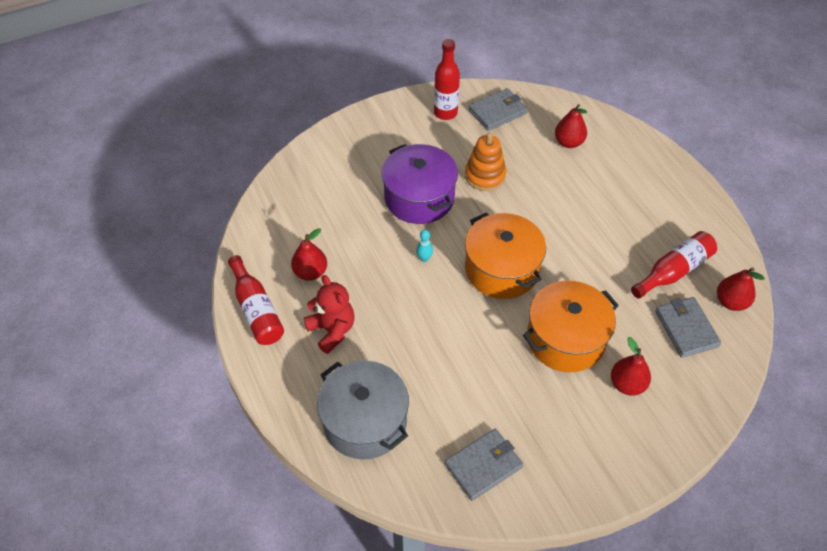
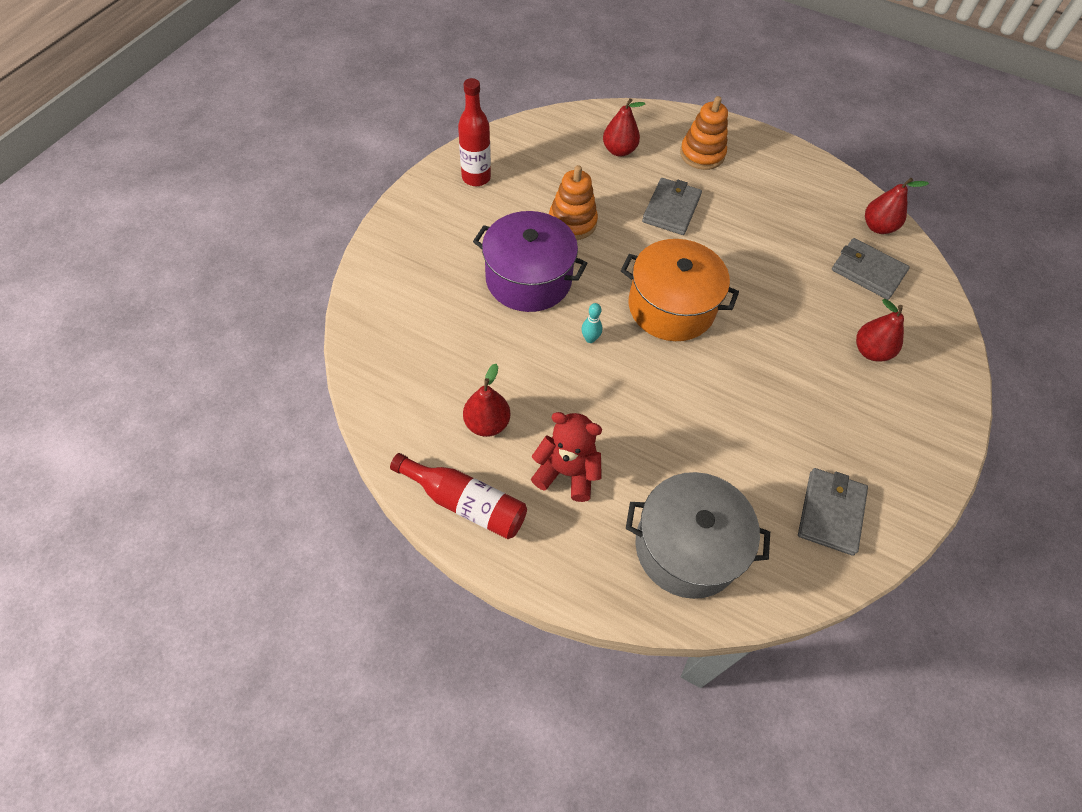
camera: 40 degrees left, 5 degrees up
grey wallet [469,88,528,131] -> grey wallet moved to [642,178,702,235]
orange pot [523,281,619,372] -> none
red bottle [631,231,717,299] -> none
none -> orange stacking toy [680,96,728,170]

